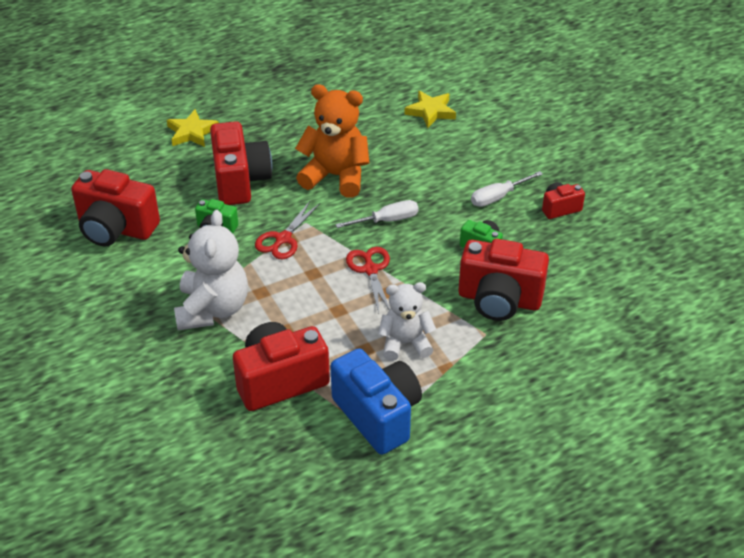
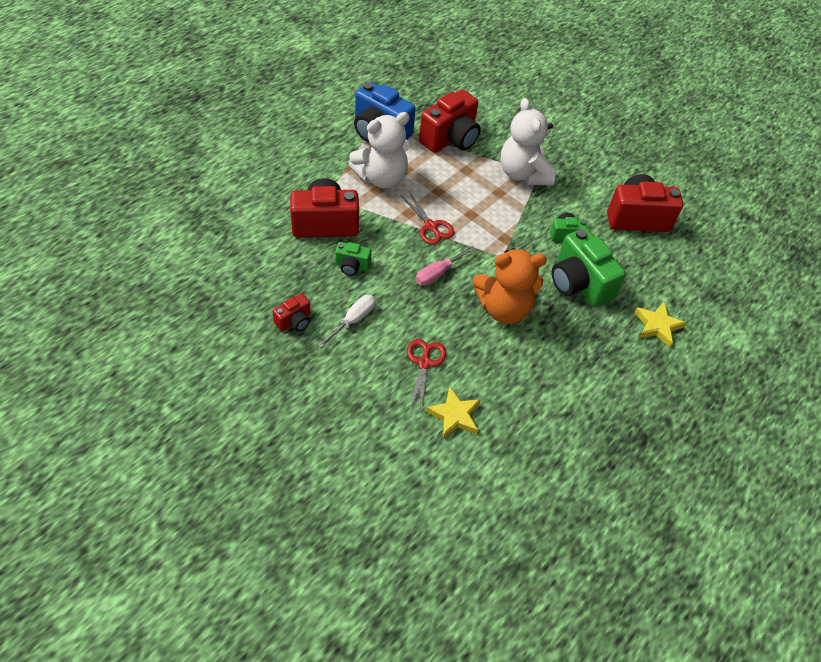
camera: 155 degrees right, 10 degrees up
red camera [210,121,272,205] -> green camera [552,228,626,307]
red scissors [255,200,320,260] -> red scissors moved to [407,339,446,409]
white screwdriver [335,200,418,228] -> pink screwdriver [416,246,476,285]
white teddy bear [378,282,436,361] -> white teddy bear [349,112,410,188], size x1.51

